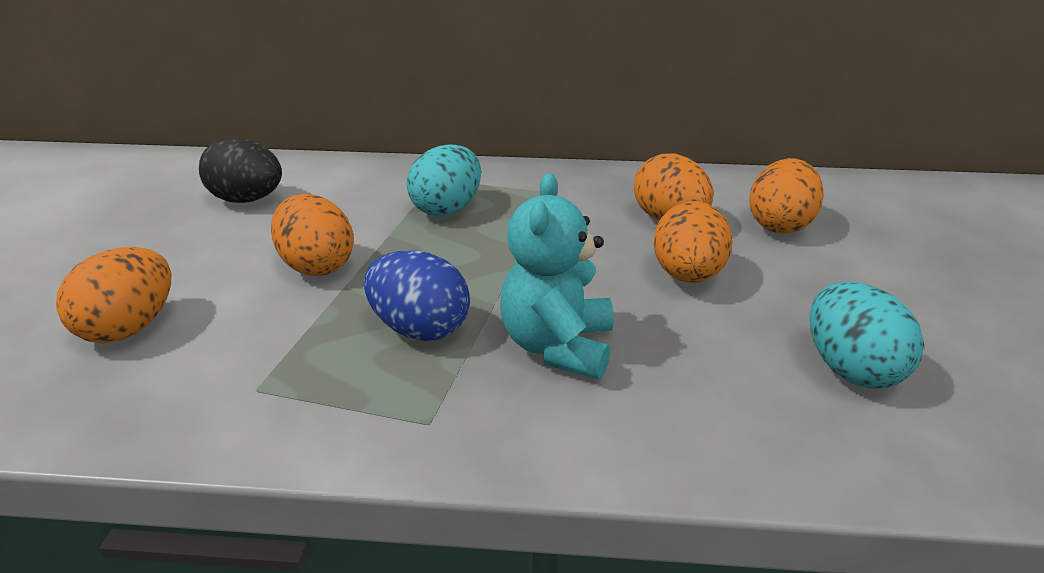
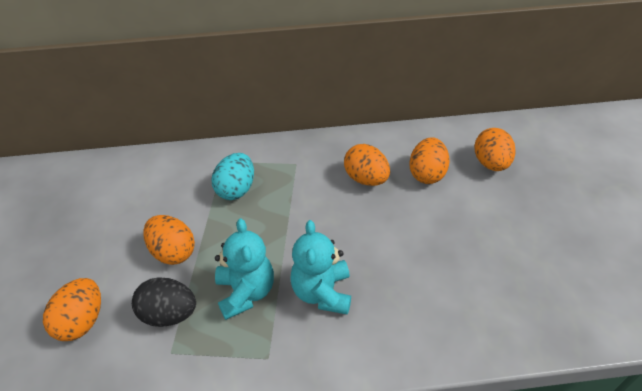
camera: 10 degrees left, 15 degrees up
black egg [199,137,282,203] -> black egg moved to [132,277,196,327]
blue egg [364,251,470,341] -> turquoise teddy bear [215,218,274,320]
orange egg [654,201,733,283] -> orange egg moved to [474,128,516,171]
turquoise egg [810,282,924,389] -> none

